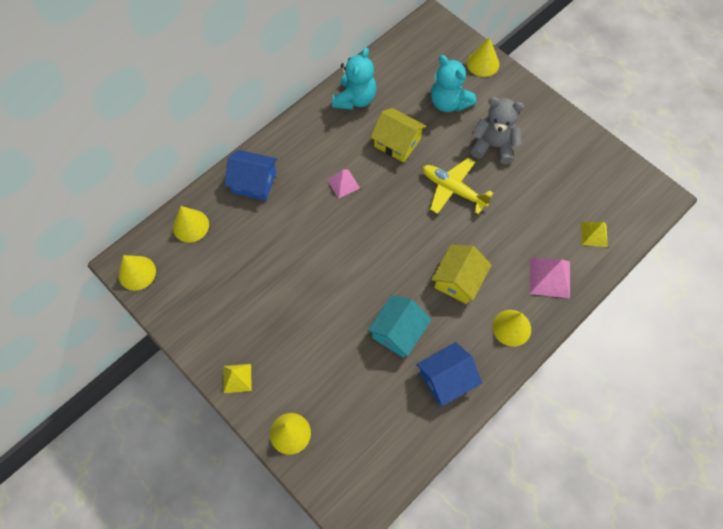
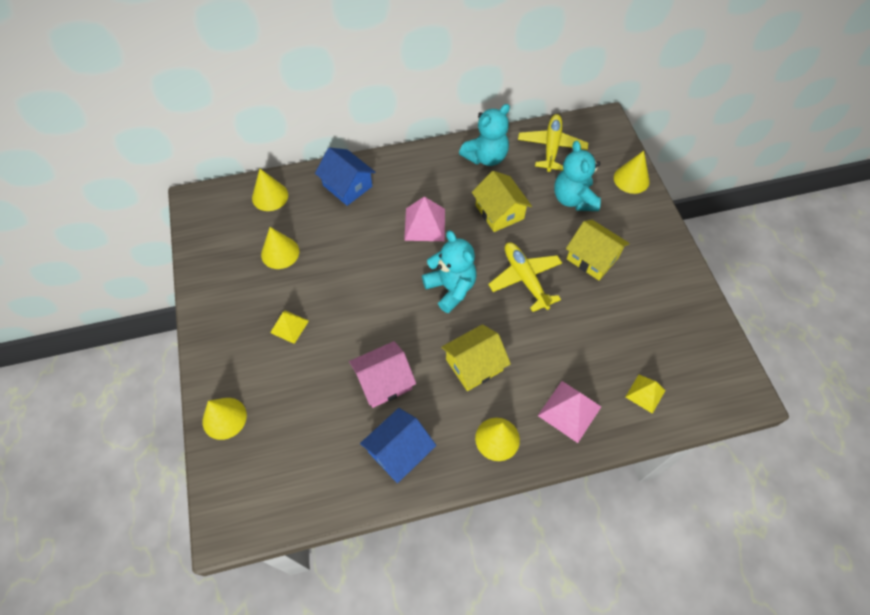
camera: 30 degrees right, 5 degrees down
yellow cone [118,255,156,291] -> yellow cone moved to [261,227,299,269]
yellow pyramid [223,364,252,393] -> yellow pyramid moved to [270,310,309,344]
pink pyramid [327,170,360,199] -> pink pyramid [404,197,445,241], size x1.53
turquoise house [367,295,431,358] -> pink house [349,341,416,408]
blue house [416,342,482,406] -> blue house turned 45 degrees counterclockwise [360,408,436,483]
grey teddy bear [470,97,524,164] -> yellow house [566,220,630,281]
none -> turquoise teddy bear [422,231,477,313]
none -> yellow plane [518,114,588,172]

